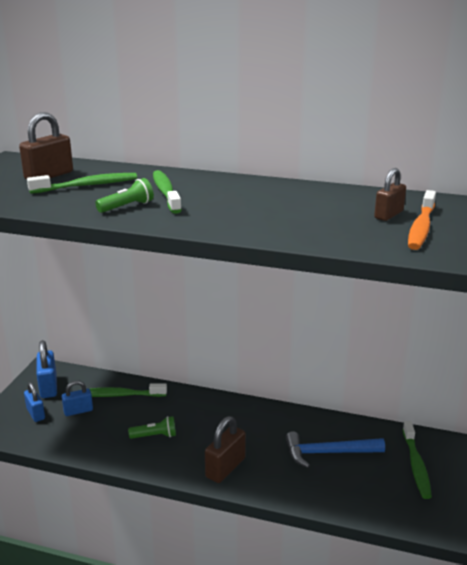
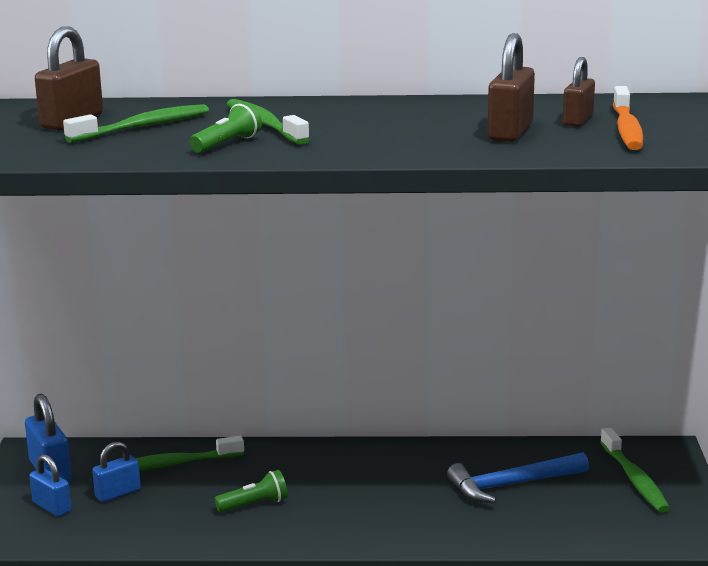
camera: 15 degrees left, 5 degrees down
brown padlock [205,416,246,483] -> brown padlock moved to [487,33,535,142]

